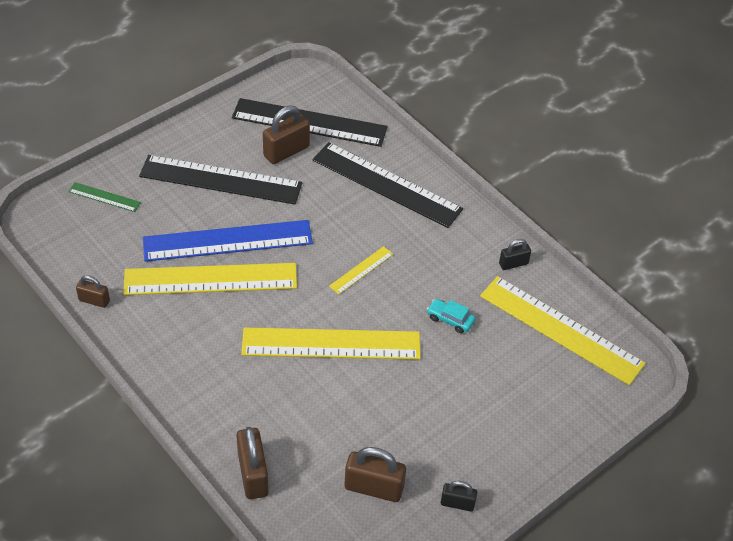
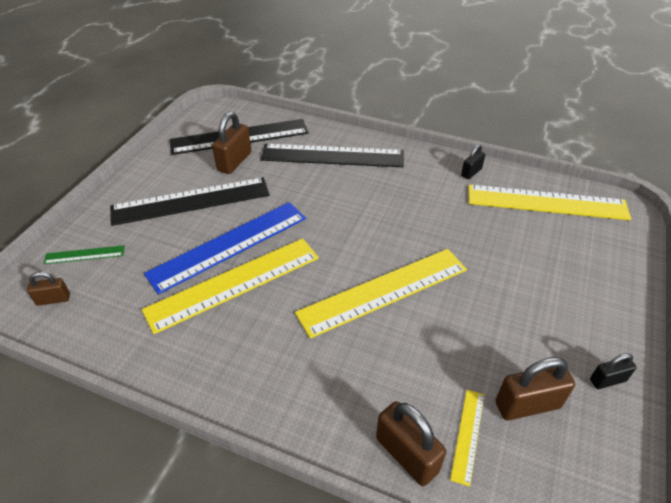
camera: 25 degrees left, 5 degrees down
brown padlock [76,275,110,308] -> brown padlock moved to [27,272,70,306]
yellow ruler [329,246,393,295] -> yellow ruler moved to [450,390,484,487]
turquoise car [427,299,475,333] -> none

